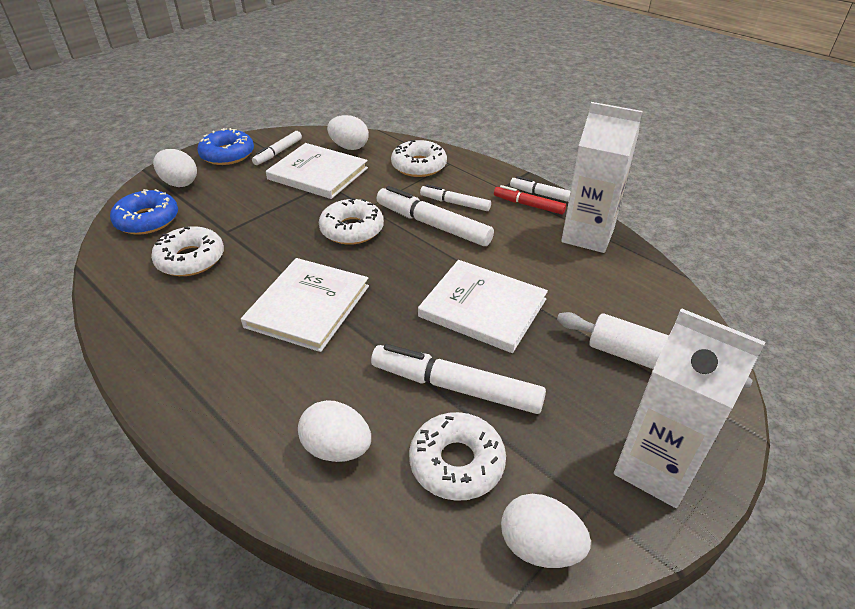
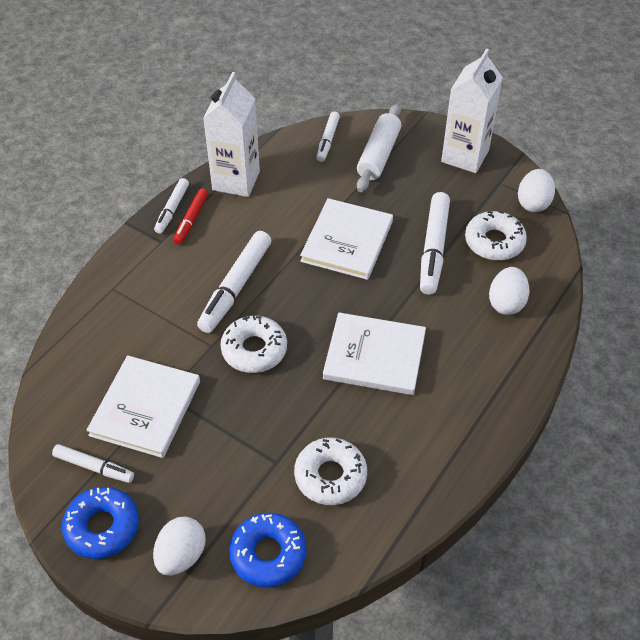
camera: 100 degrees left, 10 degrees up
white egg [327,115,369,150] -> none
white donut [391,140,447,177] -> none
white marker [420,184,491,211] -> white marker moved to [316,112,340,162]

